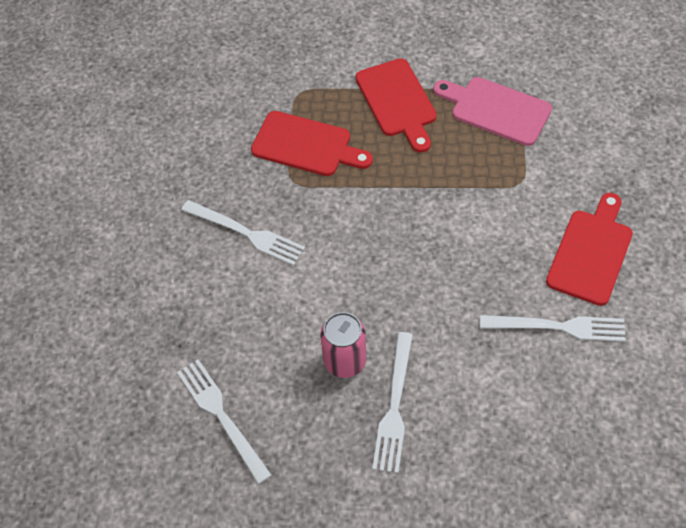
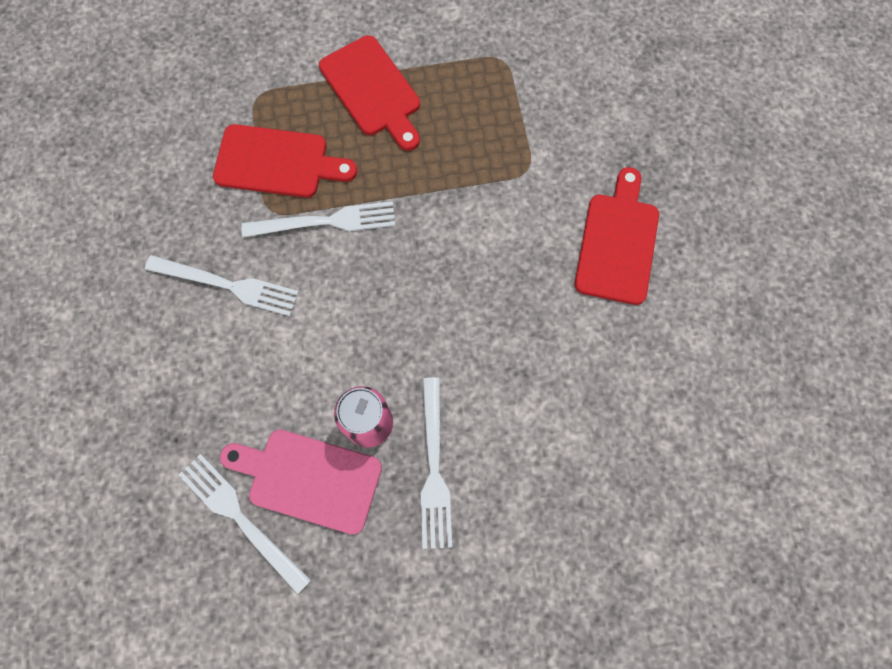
camera: 15 degrees left, 15 degrees up
pink cutting board [433,77,552,146] -> pink cutting board moved to [220,429,382,534]
white fork [480,315,626,342] -> white fork moved to [241,201,396,238]

